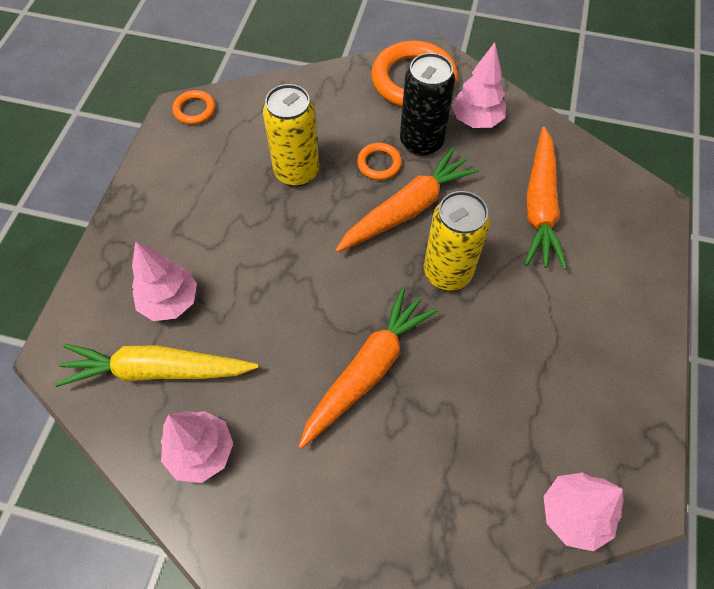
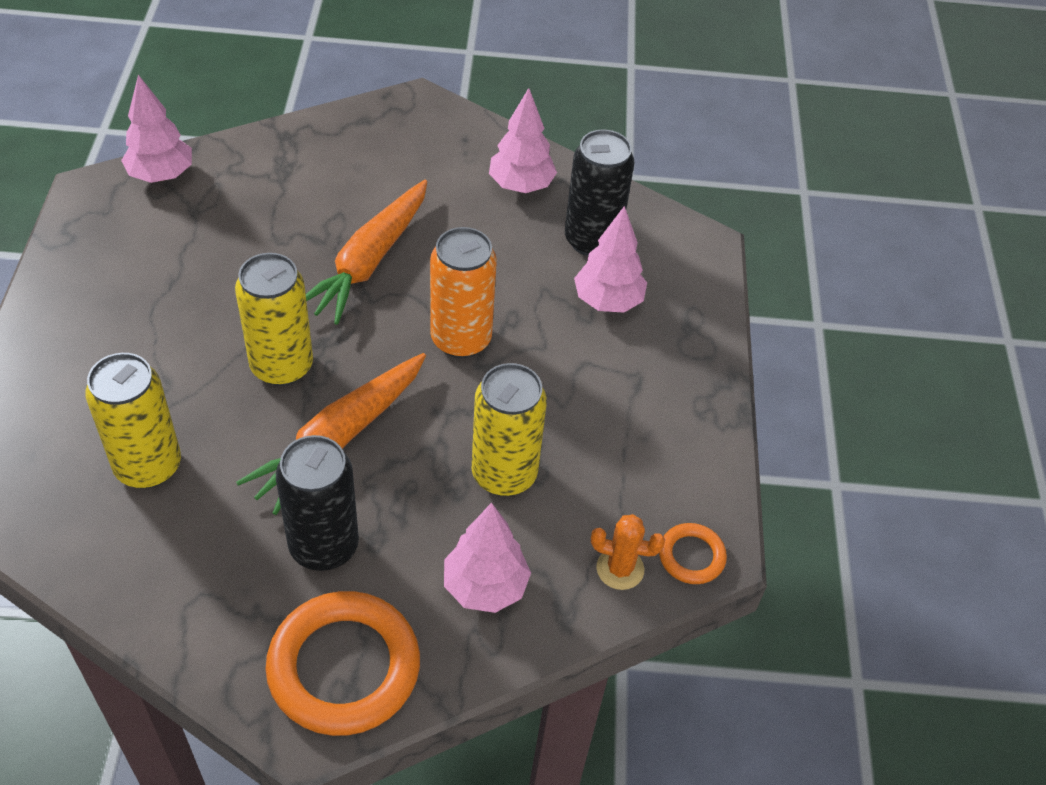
camera: 165 degrees right, 10 degrees down
yellow carrot [55,344,259,387] -> black can [565,130,634,256]
orange ring [357,143,402,180] -> none
pink tree [452,42,506,128] -> pink tree moved to [444,503,531,613]
orange carrot [525,127,567,270] -> yellow can [85,353,181,489]
none -> orange can [430,227,497,358]
none -> orange cactus [591,514,665,590]

